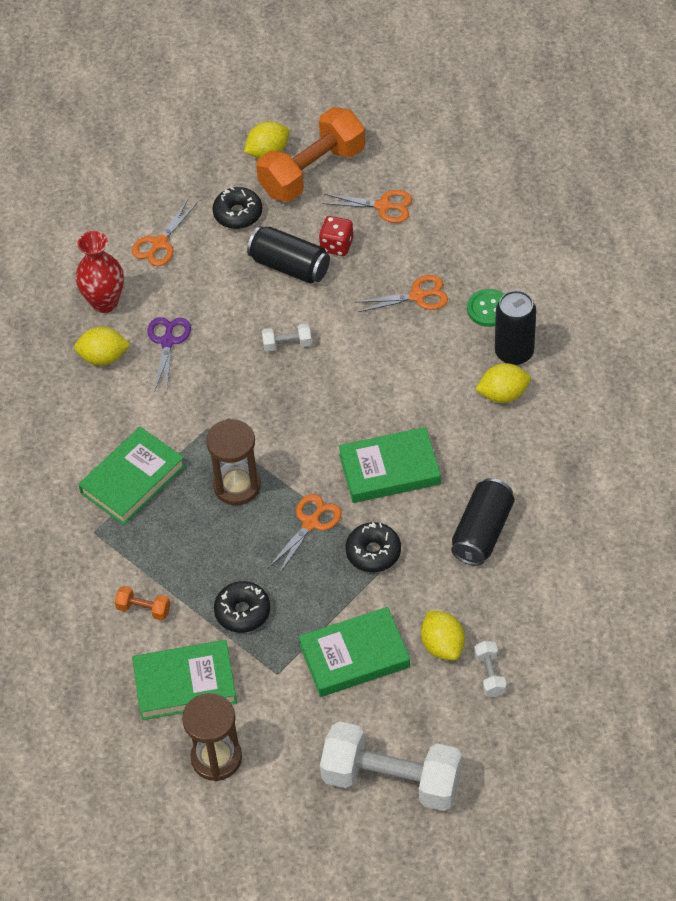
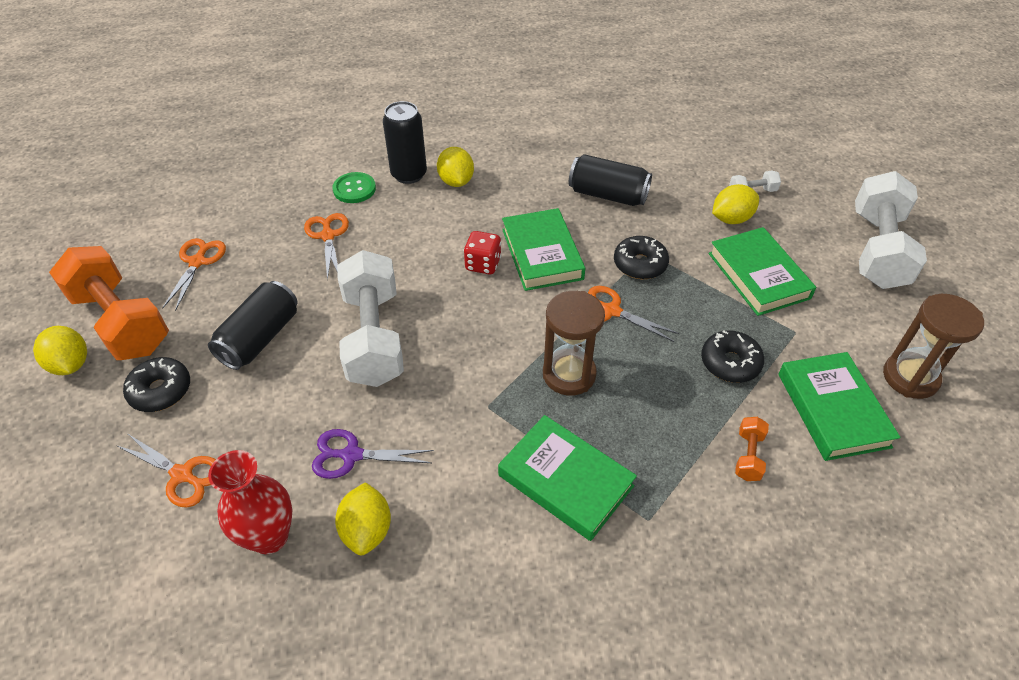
camera: 95 degrees left, 5 degrees down
white dumbbell [262,323,312,351] -> white dumbbell [337,250,404,387], size x2.43
red dice [319,216,353,256] -> red dice moved to [464,231,501,275]

